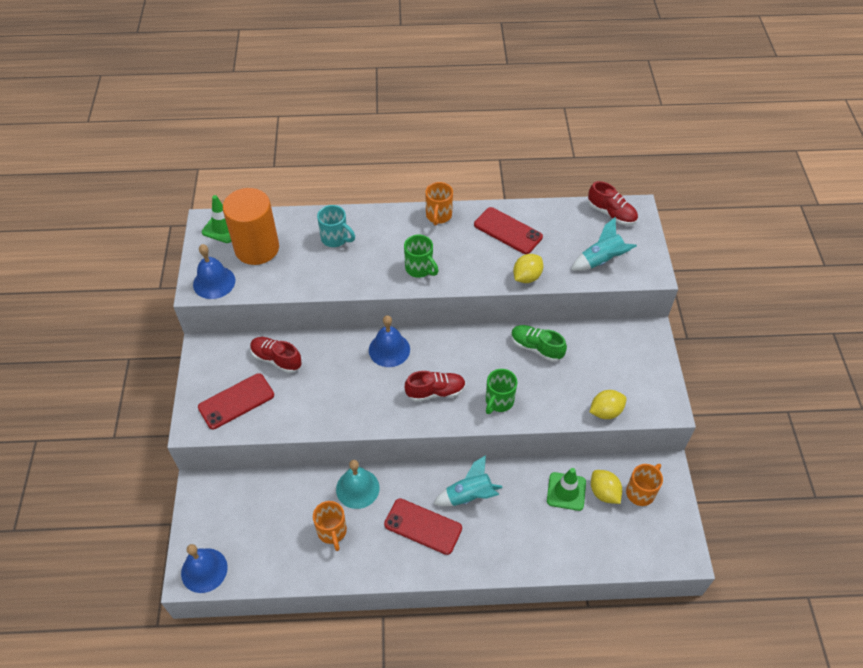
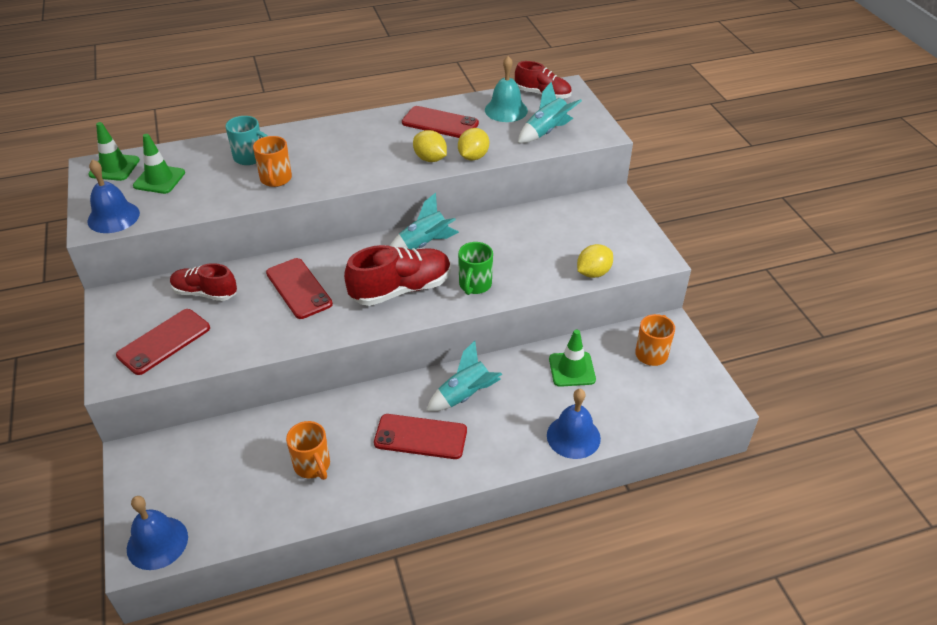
camera: 15 degrees left, 10 degrees down
orange cylinder [223,188,279,265] -> green traffic cone [133,134,185,194]
turquoise bell [336,460,380,509] -> turquoise bell moved to [485,56,528,122]
blue bell [369,315,410,367] -> blue bell moved to [547,389,601,459]
green mug [404,235,438,278] -> none
red shoe [405,371,466,402] -> red shoe [344,245,451,306], size x1.54
orange mug [425,182,453,225] -> orange mug moved to [253,136,292,187]
green shoe [511,325,567,362] -> none
yellow lemon [591,470,622,504] -> yellow lemon moved to [413,130,447,162]
none -> red phone [266,258,333,319]
none -> turquoise rocket [390,193,459,250]

